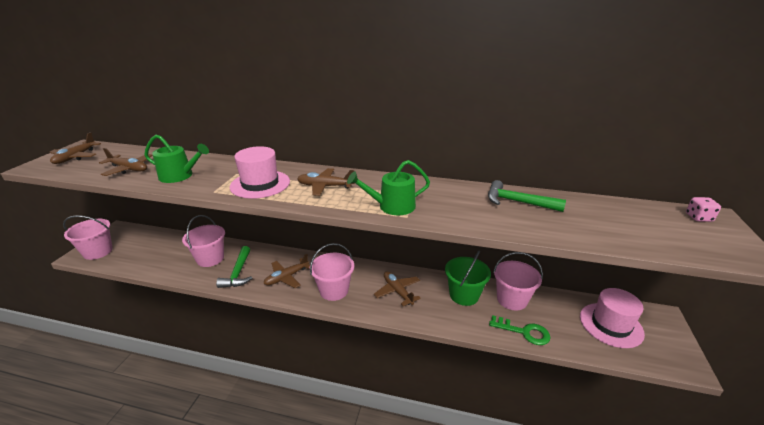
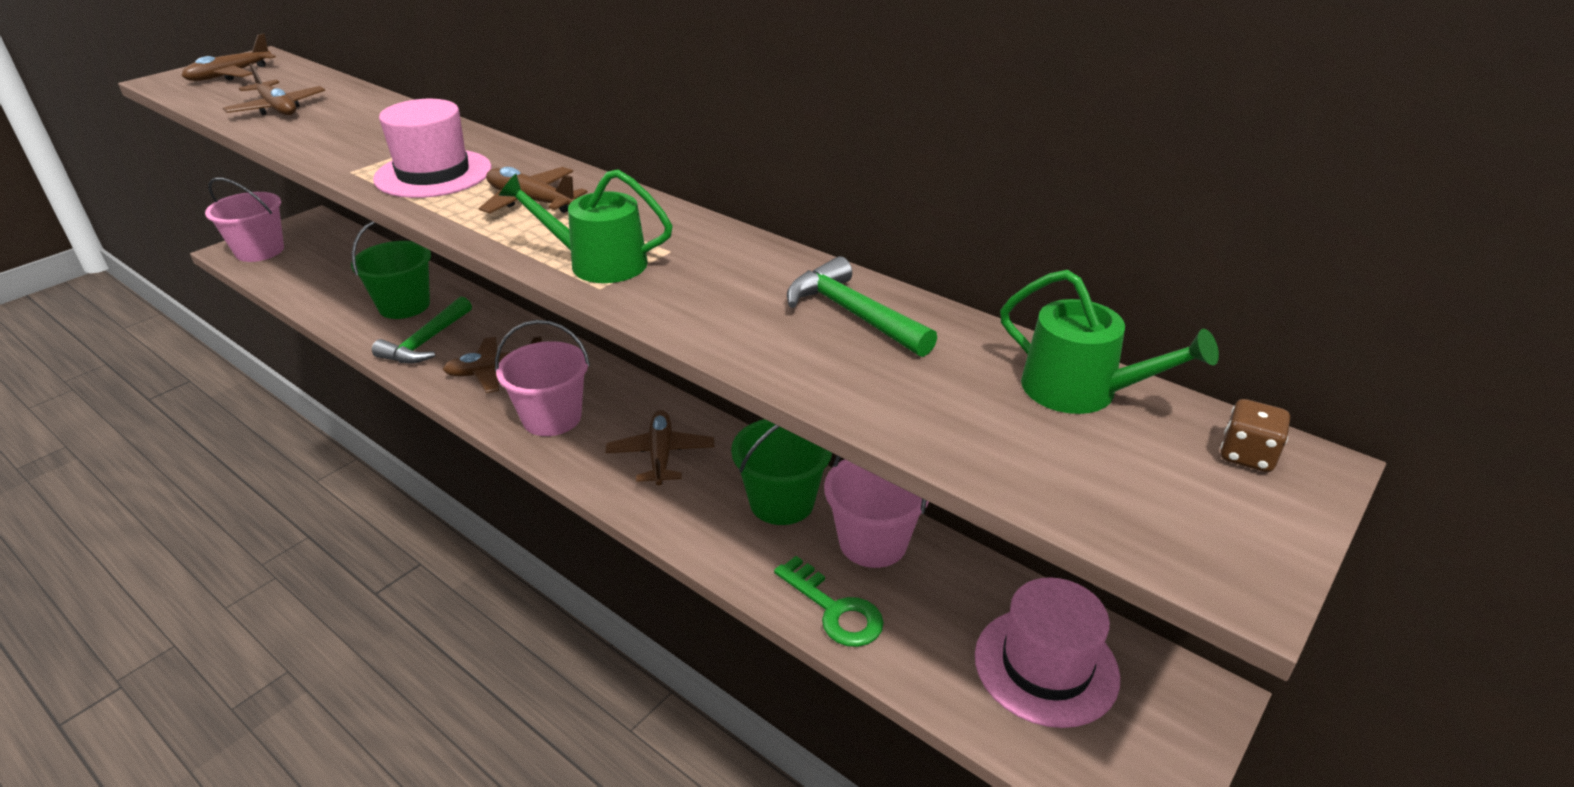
camera: 25 degrees right, 5 degrees up
green watering can [144,134,209,183] -> green watering can moved to [1000,270,1219,414]
pink bucket [182,215,225,267] -> green bucket [351,221,431,319]
pink dice [686,197,721,222] -> brown dice [1220,399,1290,472]

